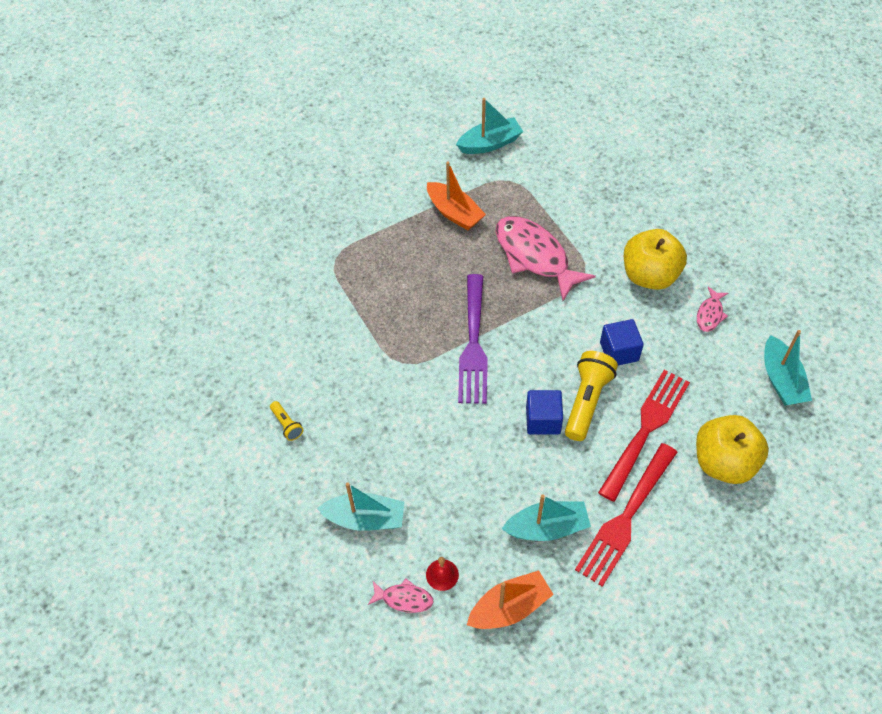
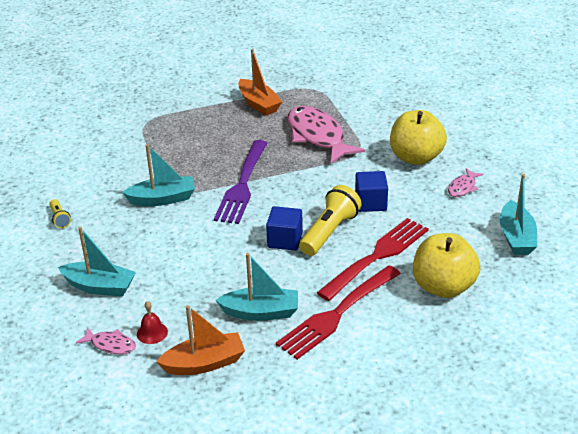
camera: 10 degrees right, 20 degrees down
turquoise boat [456,98,523,154] -> turquoise boat moved to [122,144,195,206]

